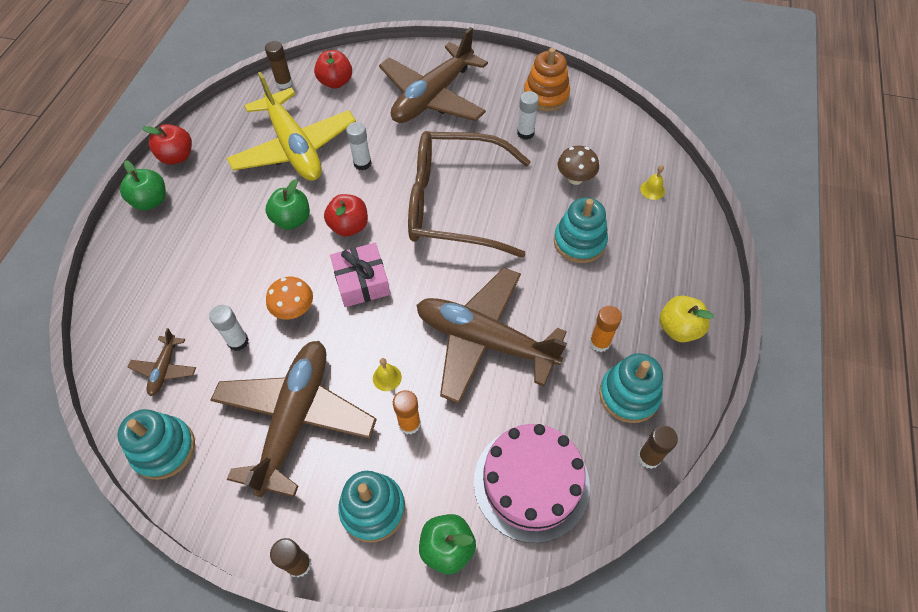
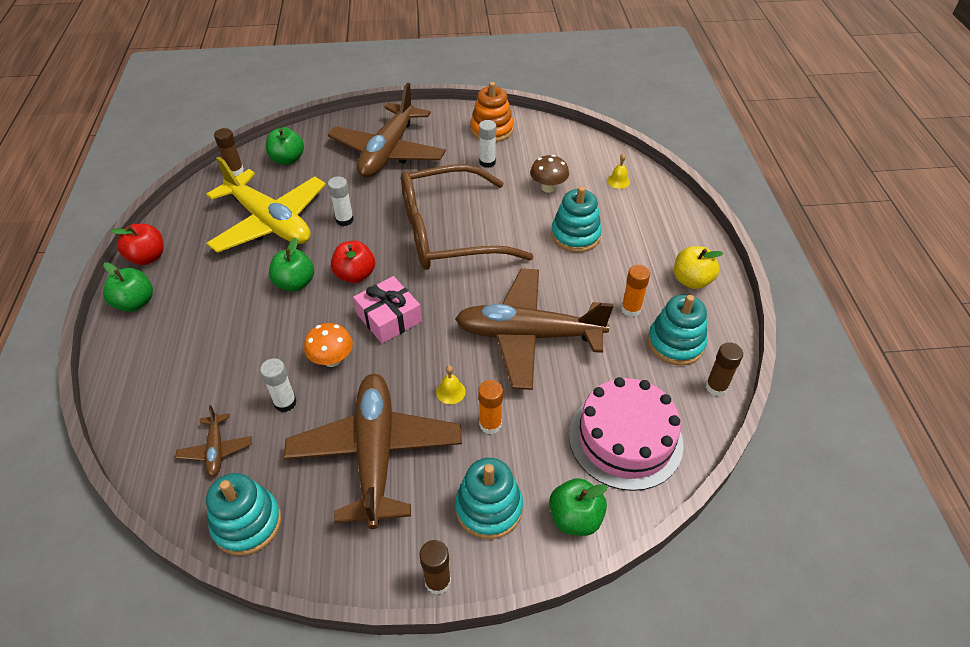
camera: 20 degrees left, 10 degrees down
red apple [314,50,352,89] -> green apple [266,127,304,165]

